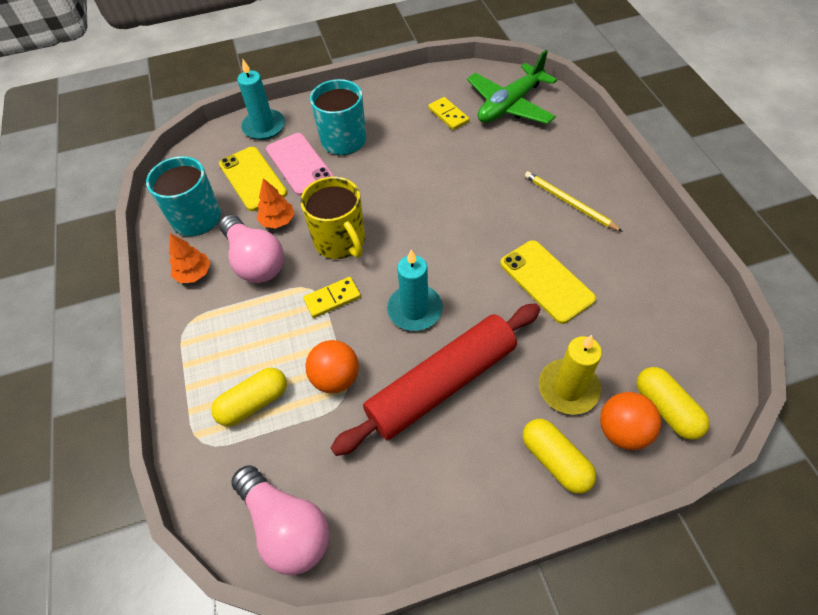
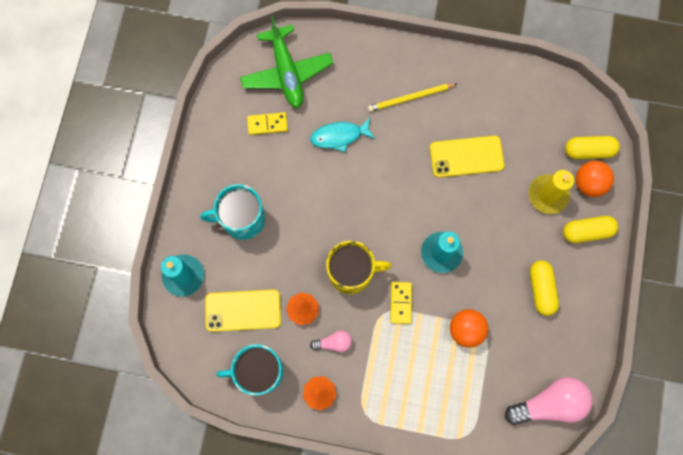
camera: 65 degrees left, 20 degrees up
yellow capsule [211,368,287,426] -> yellow capsule moved to [530,260,559,316]
pink light bulb [219,215,284,283] -> pink light bulb [310,330,352,352], size x0.50
pink phone [266,133,334,196] -> none
red rolling pin [331,303,540,456] -> none
none -> turquoise fish [310,118,375,152]

